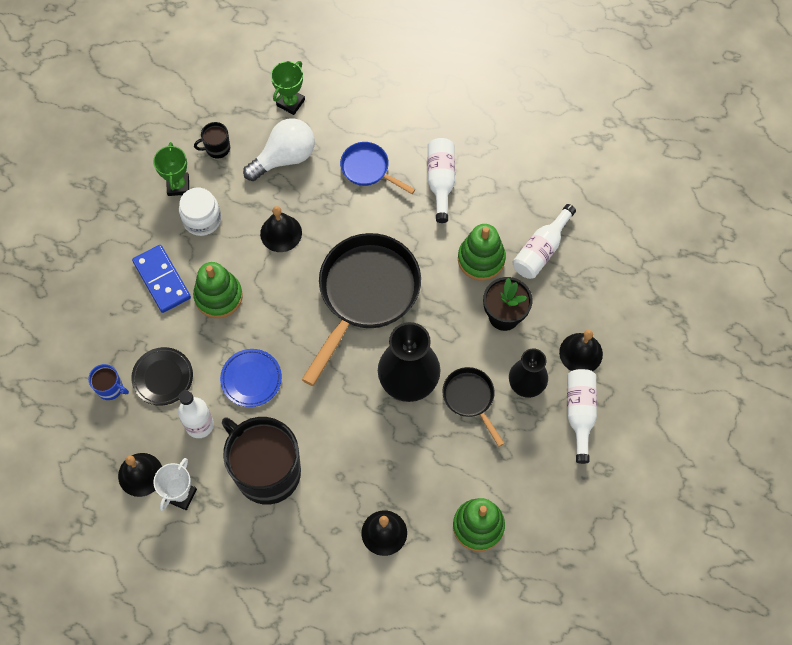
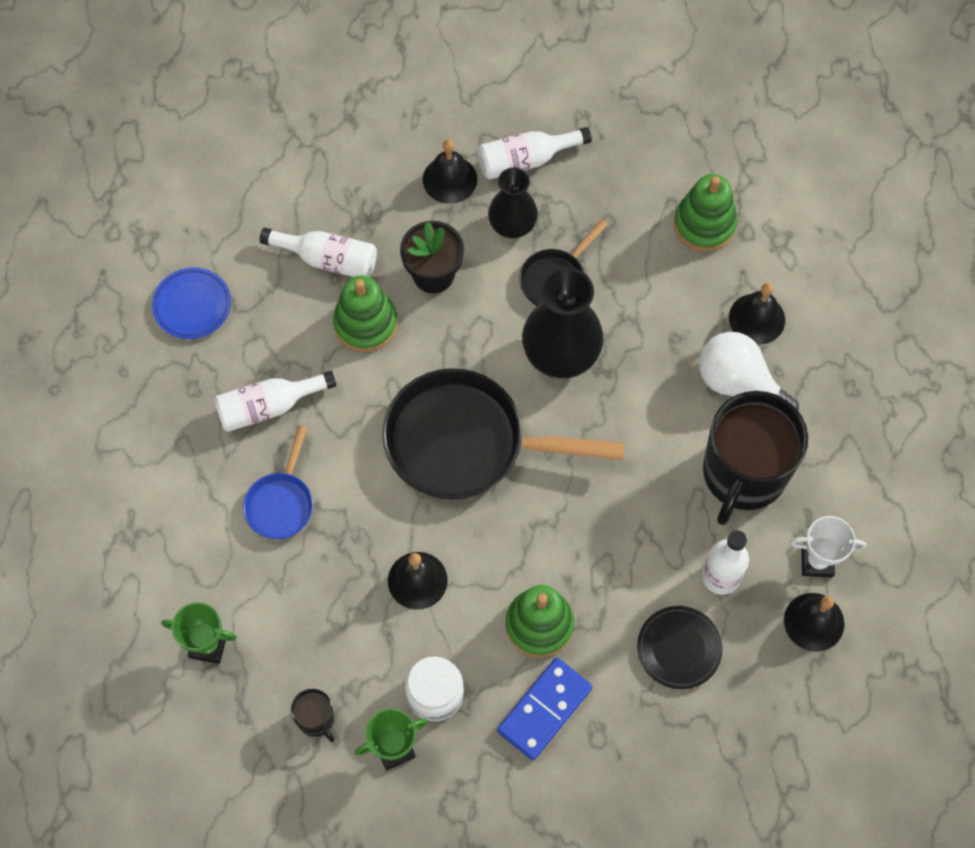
camera: 110 degrees left, 0 degrees up
blue mug [88,364,129,400] -> none
blue plate [220,349,282,407] -> blue plate moved to [152,267,231,339]
white light bulb [243,118,315,181] -> white light bulb moved to [699,332,799,411]

